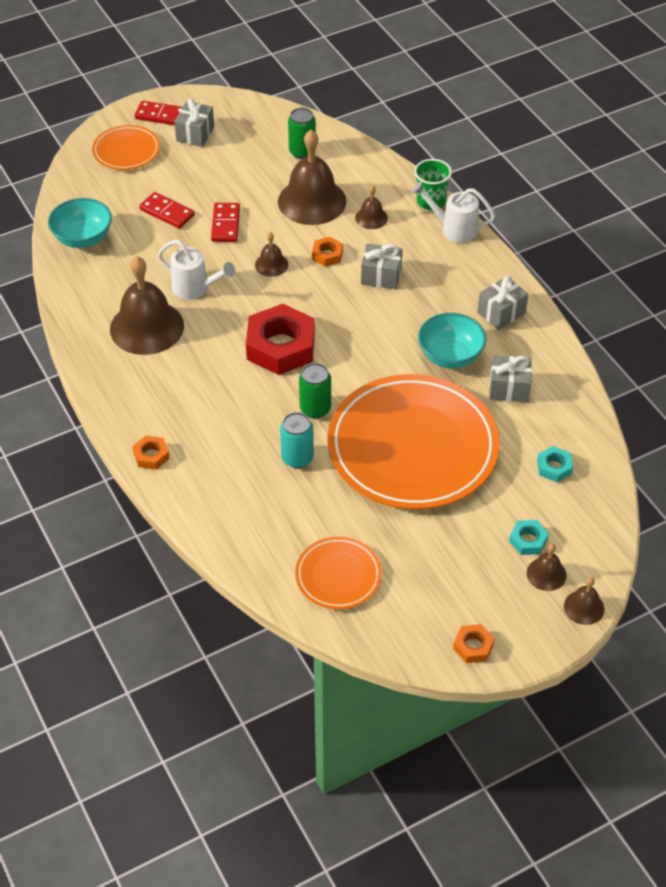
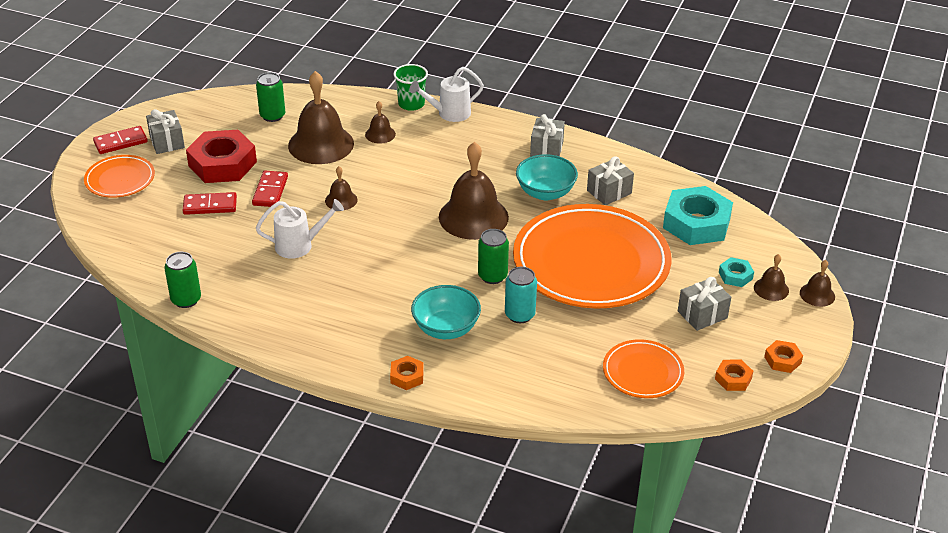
camera: 40 degrees left, 10 degrees down
turquoise bowl [48,198,112,248] -> turquoise bowl moved to [411,285,481,339]
brown bell [110,256,184,355] -> brown bell moved to [439,142,509,240]
red domino [211,203,240,242] -> red domino turned 45 degrees clockwise [252,171,288,207]
red nut [246,304,315,375] -> red nut moved to [186,130,257,183]
orange nut [312,237,343,267] -> orange nut moved to [715,360,753,391]
grey gift [361,244,403,289] -> grey gift moved to [678,277,731,331]
turquoise nut [537,446,573,482] -> turquoise nut [663,186,733,245], size x2.17
none -> green can [164,252,201,308]

